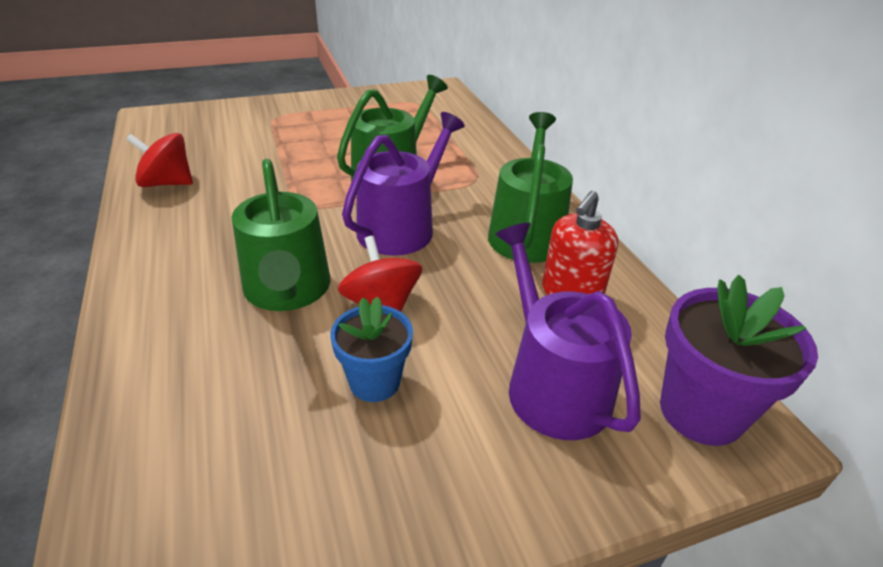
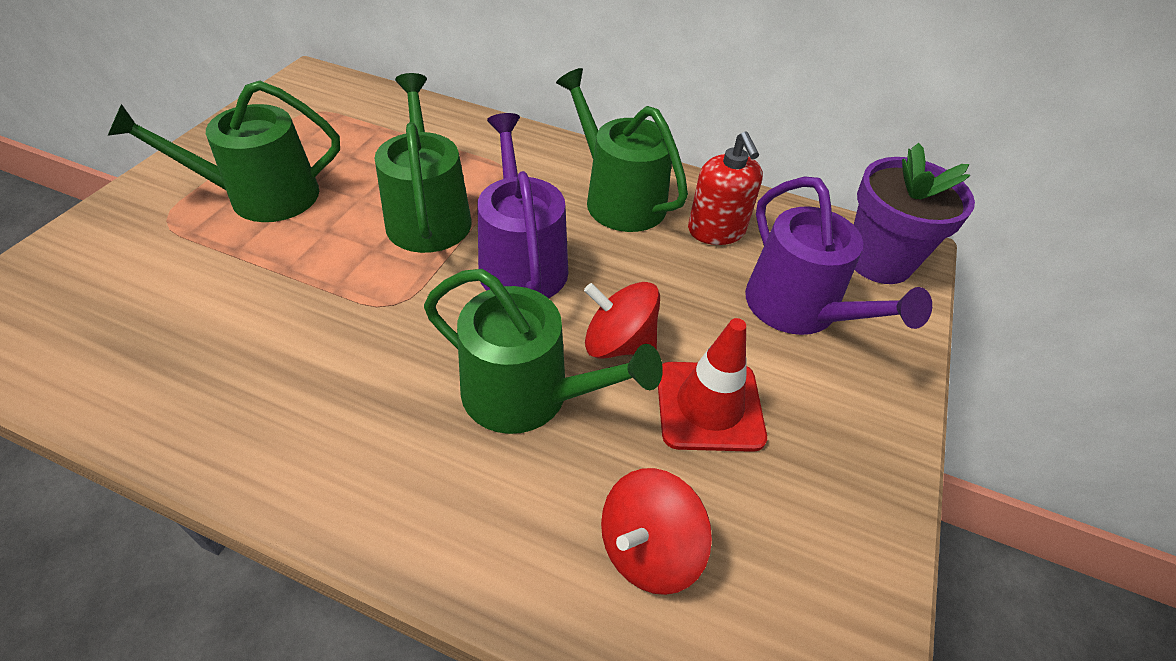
camera: 50 degrees left, 10 degrees up
red spinning top [126,133,193,187] -> red spinning top moved to [601,468,712,595]
blue flower pot [330,297,413,402] -> red traffic cone [658,318,767,452]
purple watering can [495,223,641,440] -> purple watering can turned 135 degrees counterclockwise [745,176,932,335]
none -> green watering can [108,80,340,222]

